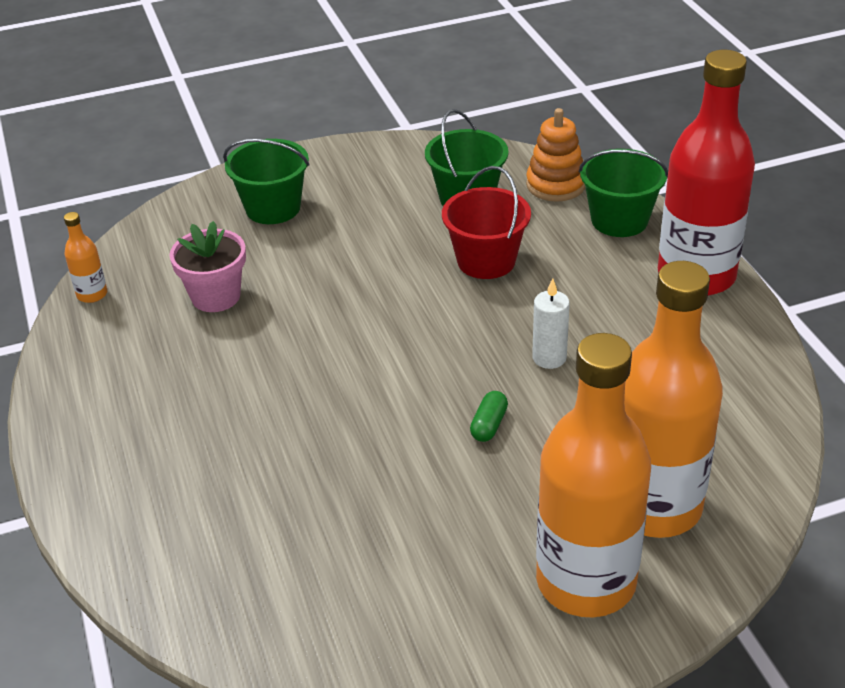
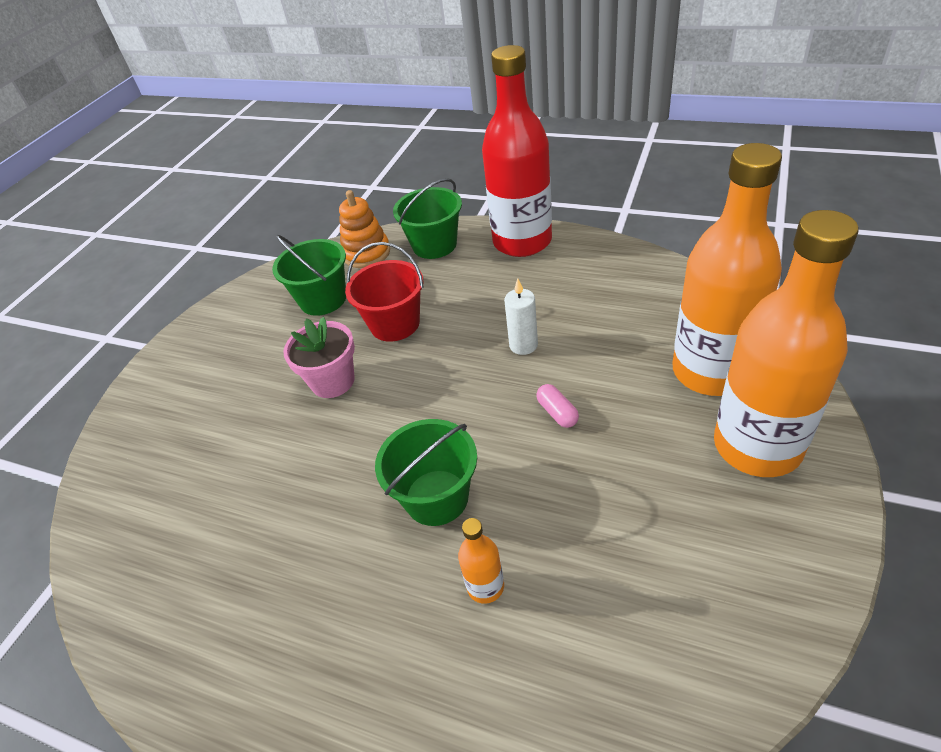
camera: 45 degrees left, 5 degrees up
orange bottle [64,212,107,303] -> orange bottle moved to [458,518,504,604]
pink flower pot [170,221,246,312] -> pink flower pot moved to [283,317,355,398]
green bucket [223,139,310,224] -> green bucket moved to [375,419,477,526]
green capsule [470,391,508,442] -> pink capsule [536,384,579,428]

